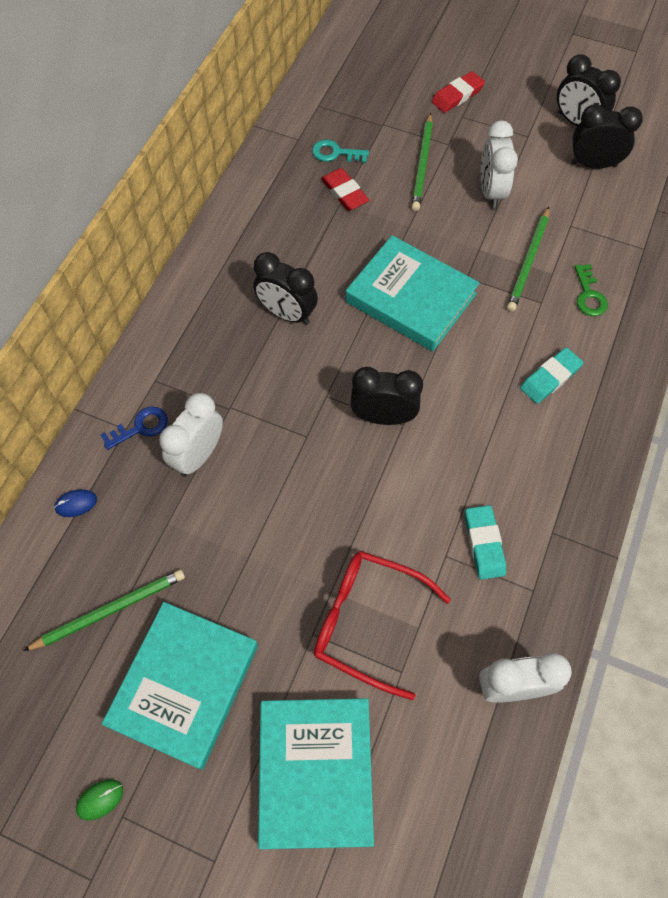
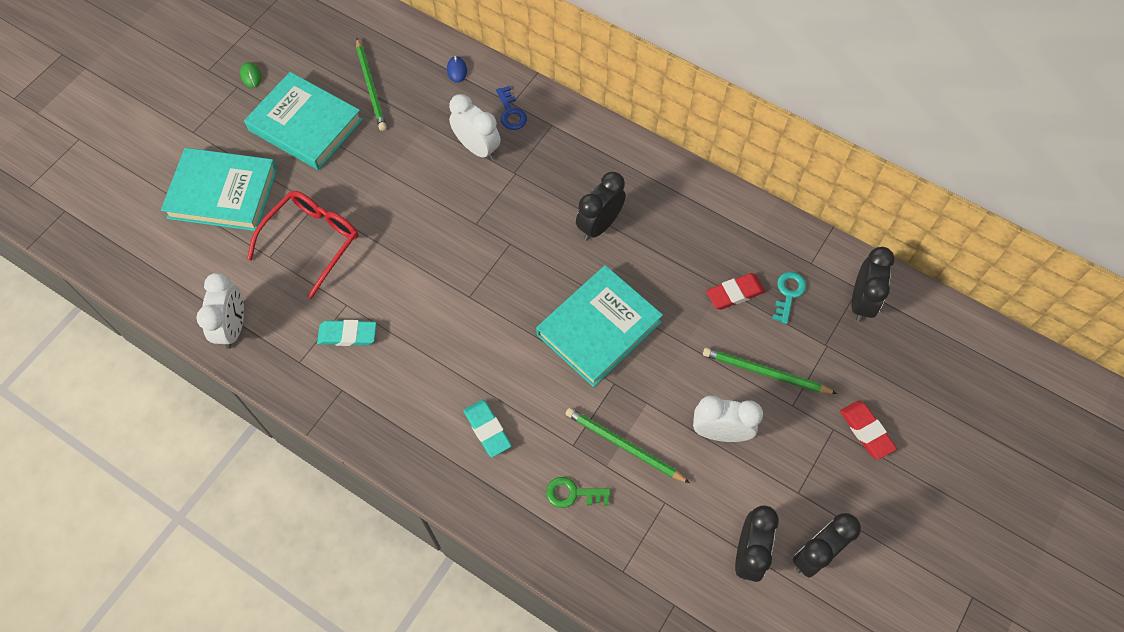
camera: 100 degrees right, 0 degrees up
black clock [350,367,423,425] -> black clock moved to [852,247,895,322]

